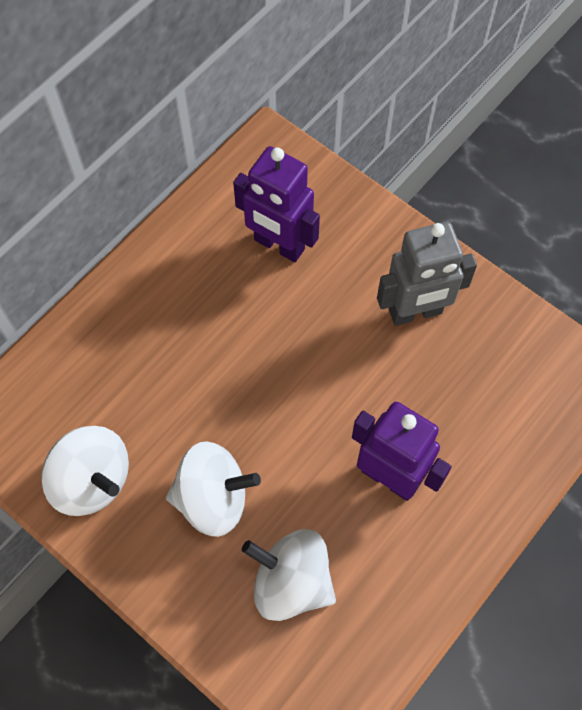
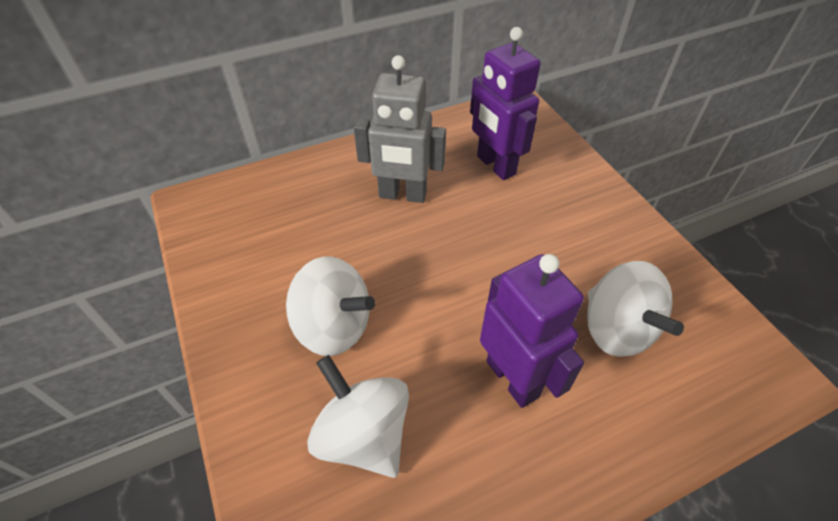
camera: 25 degrees right, 15 degrees down
white spinning top [41,426,129,516] -> white spinning top moved to [587,261,684,357]
grey robot [377,222,477,326] -> grey robot moved to [354,55,446,203]

